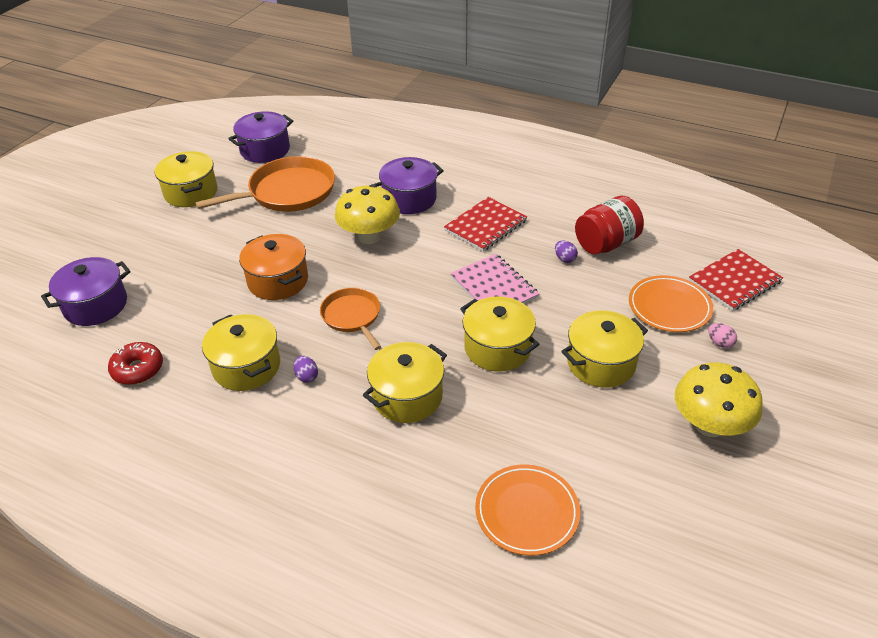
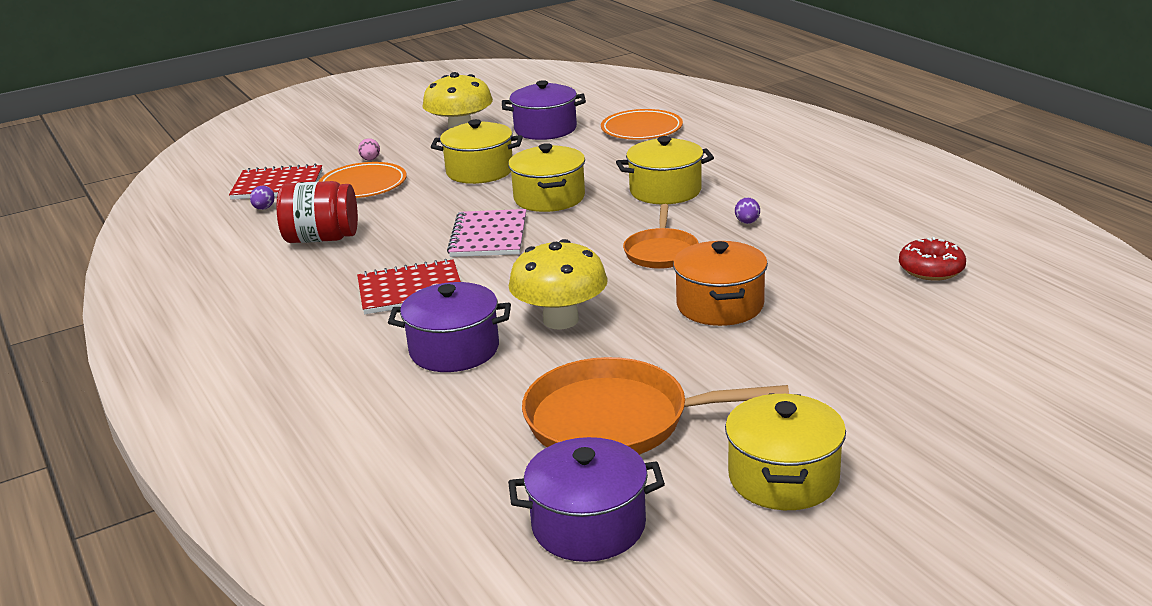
camera: 145 degrees left, 15 degrees down
purple pot [41,257,130,326] -> purple pot moved to [502,80,586,140]
yellow pot [202,314,280,391] -> none
purple egg [555,240,578,263] -> purple egg moved to [250,185,275,210]

